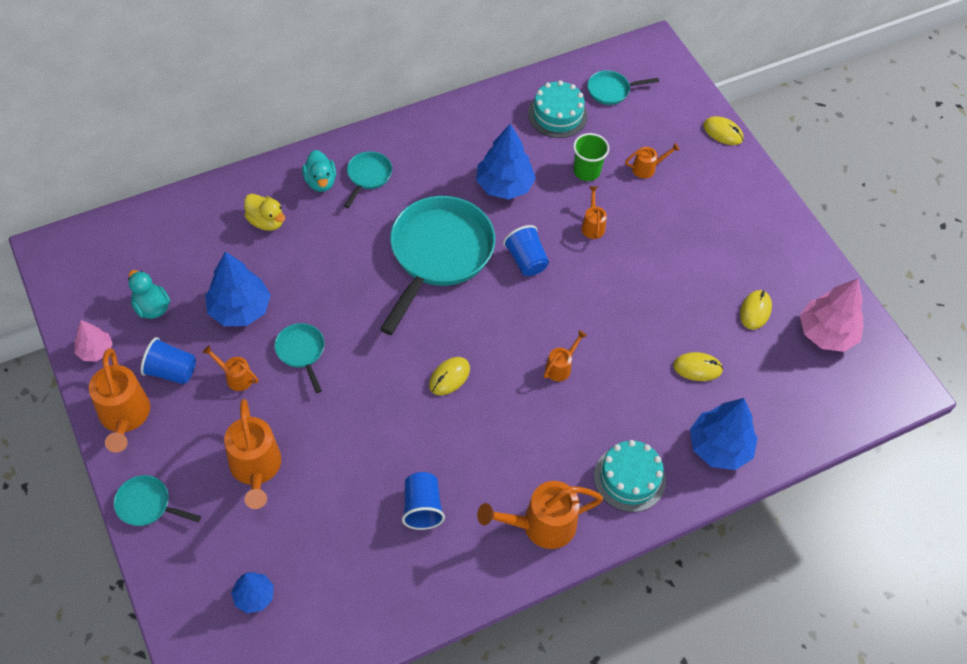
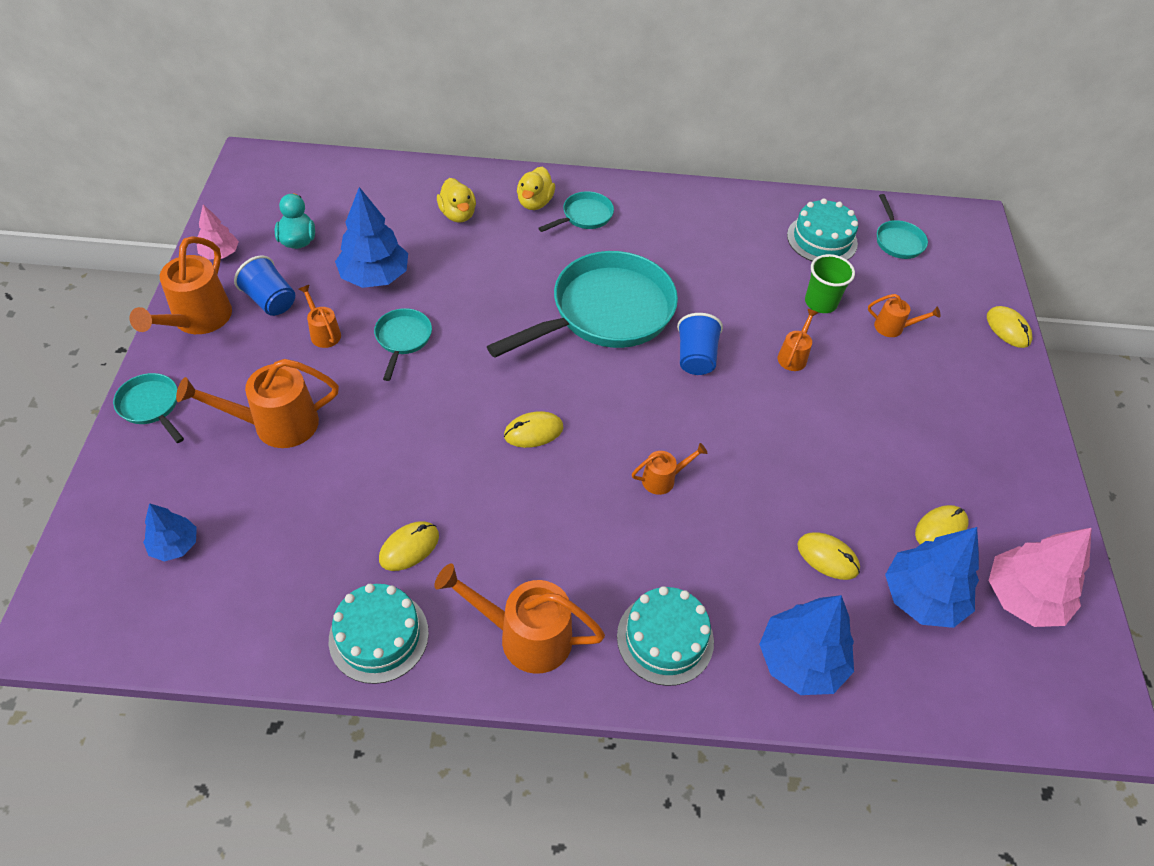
camera: 30 degrees right, 5 degrees down
orange watering can [224,399,281,509] -> orange watering can turned 60 degrees clockwise [176,359,339,448]
turquoise duck [302,150,336,192] -> yellow duck [517,167,555,210]
blue cup [402,472,445,530] -> yellow mouse [379,521,439,571]
blue tree [476,124,536,200] -> blue tree moved to [885,527,979,628]
turquoise pan [587,70,659,105] -> turquoise pan turned 120 degrees counterclockwise [877,194,928,259]
none -> turquoise cake [329,584,429,684]

